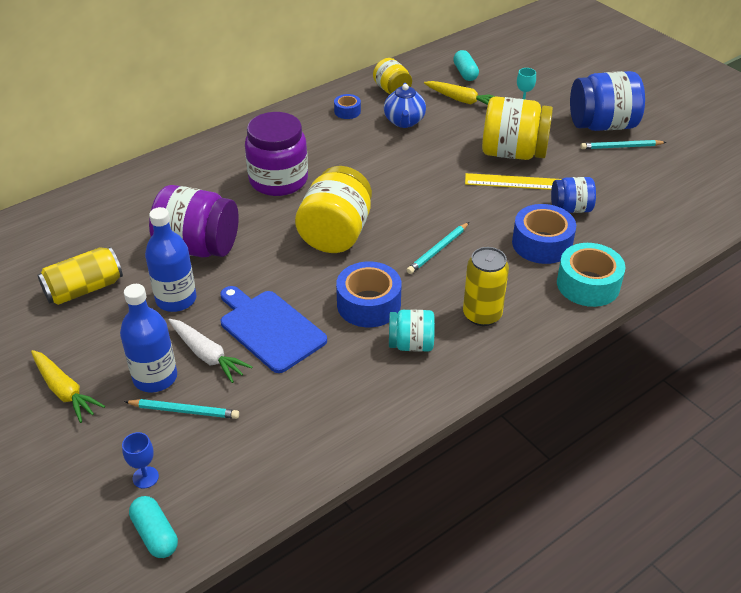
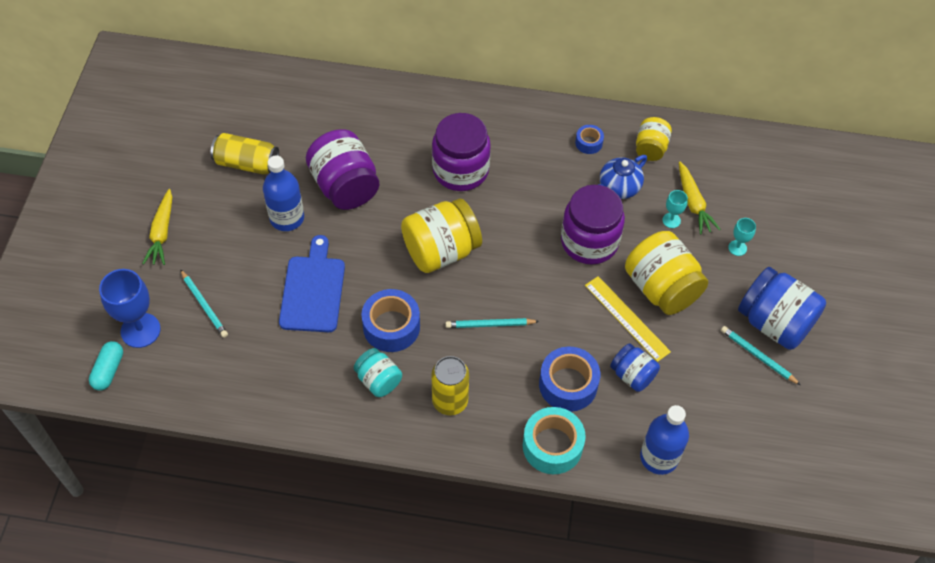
camera: 45 degrees right, 15 degrees up
blue bottle [120,284,177,393] -> blue bottle moved to [640,405,689,475]
blue goblet [122,432,159,489] -> blue goblet [99,269,161,348], size x2.01
white carrot [169,319,252,383] -> none
turquoise capsule [453,50,479,81] -> none
none -> purple jar [561,185,625,265]
none -> turquoise goblet [662,190,688,228]

